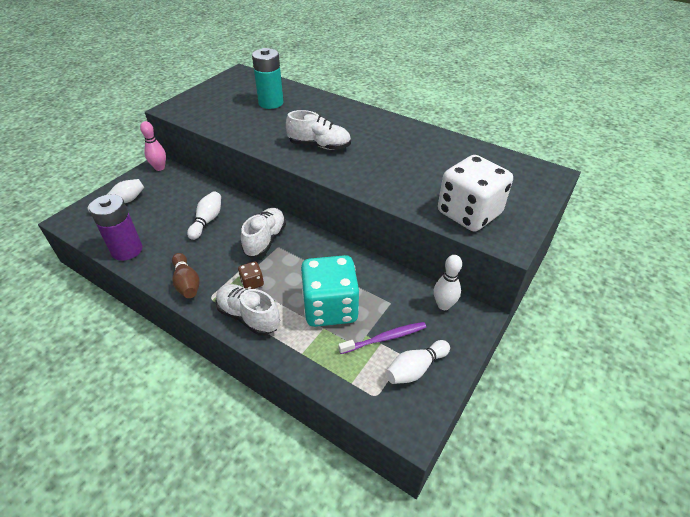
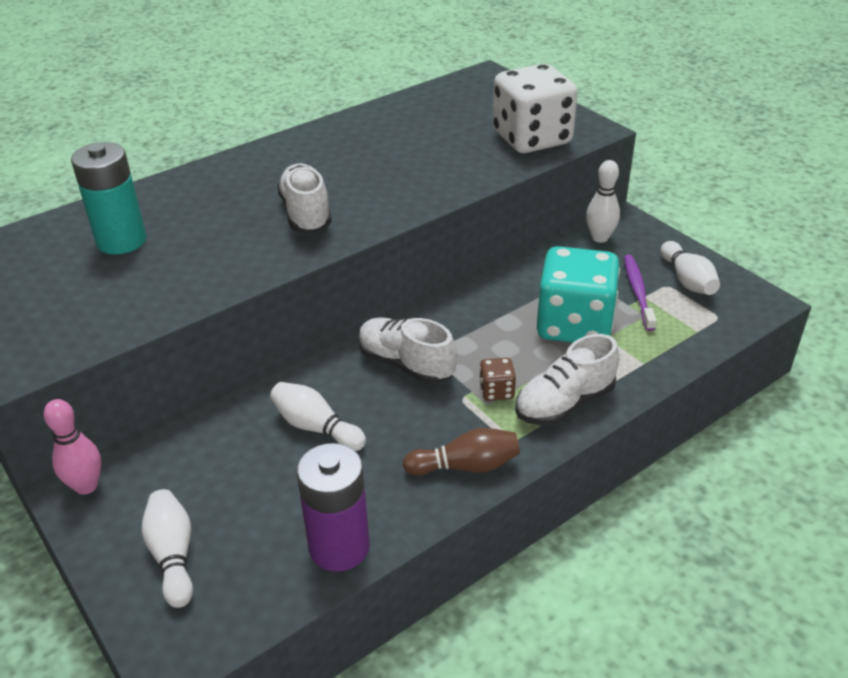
camera: 70 degrees left, 5 degrees down
white shoe [286,110,351,150] -> white shoe turned 45 degrees counterclockwise [277,163,332,233]

